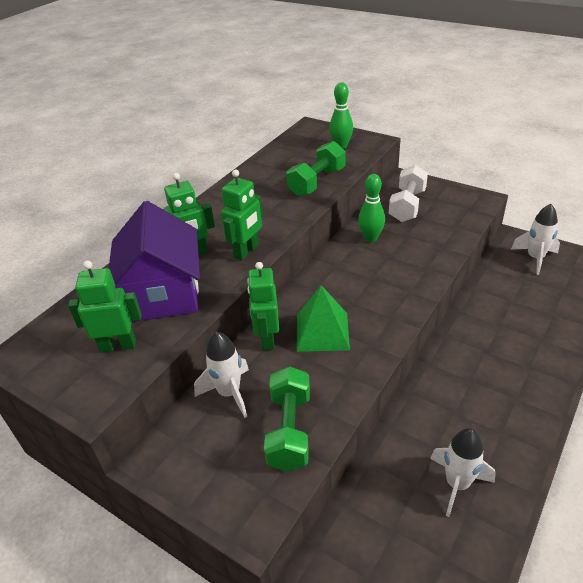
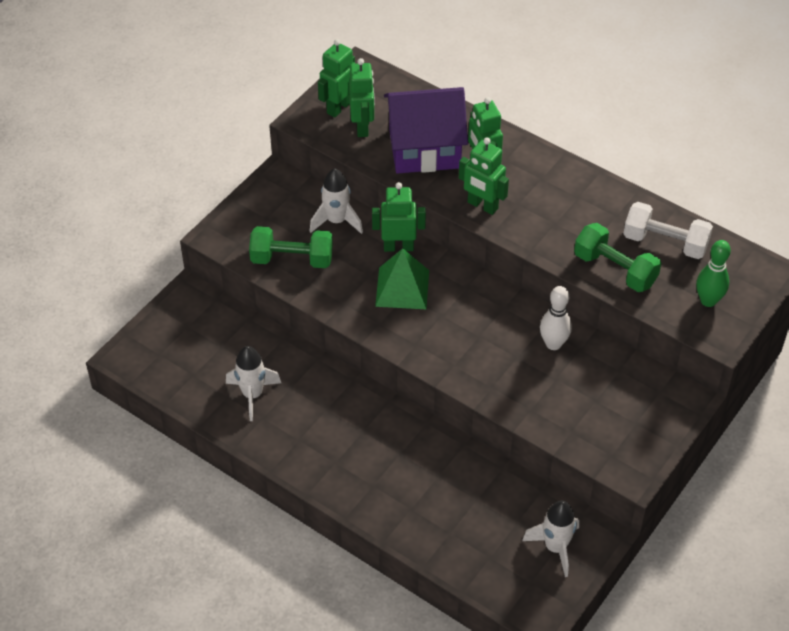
camera: 90 degrees right, 10 degrees up
green bowling pin [358,174,385,242] -> white bowling pin [540,286,572,350]
white dumbbell [389,165,428,222] -> white dumbbell moved to [623,202,713,259]
none -> green robot [318,39,356,118]

